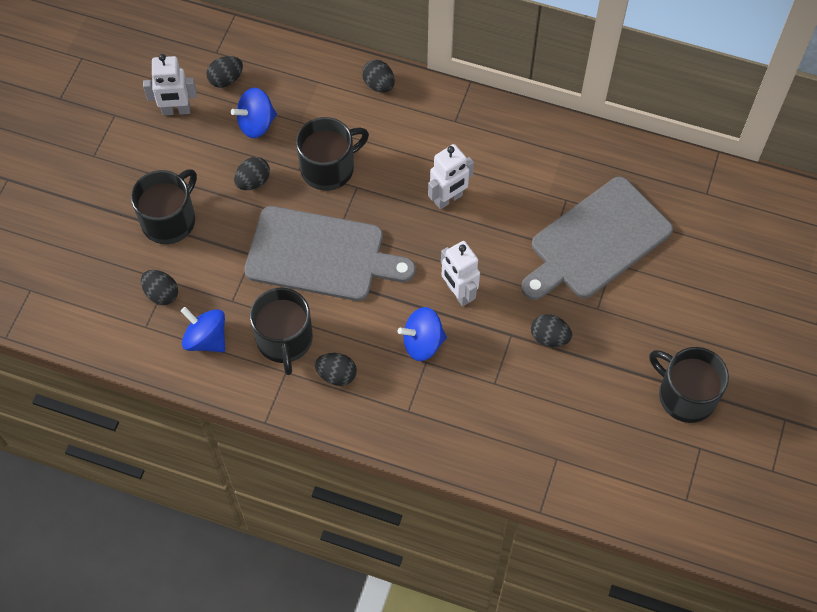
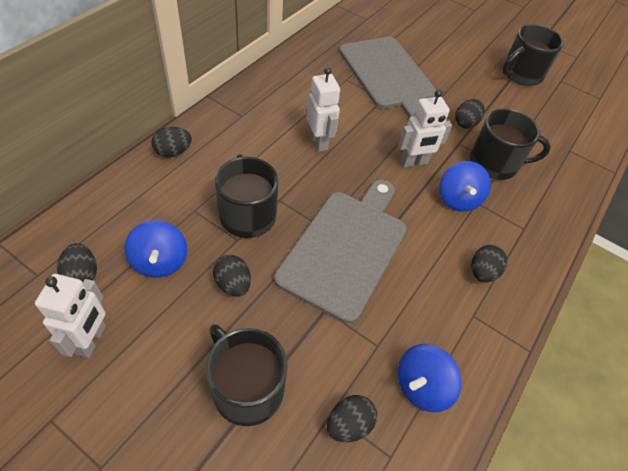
camera: 80 degrees left, 10 degrees down
black mug [250,288,313,375] -> black mug moved to [470,109,551,180]

